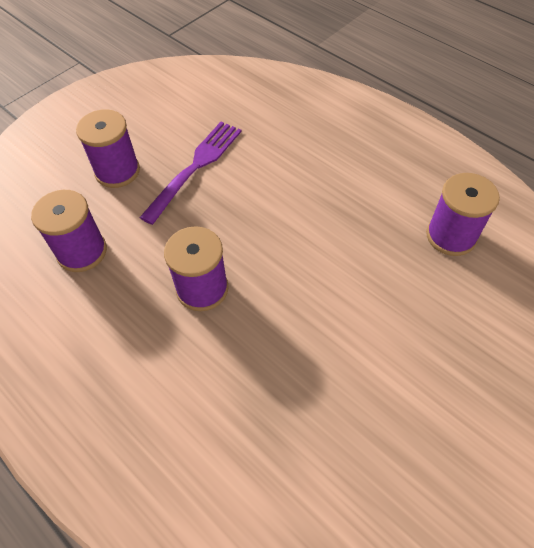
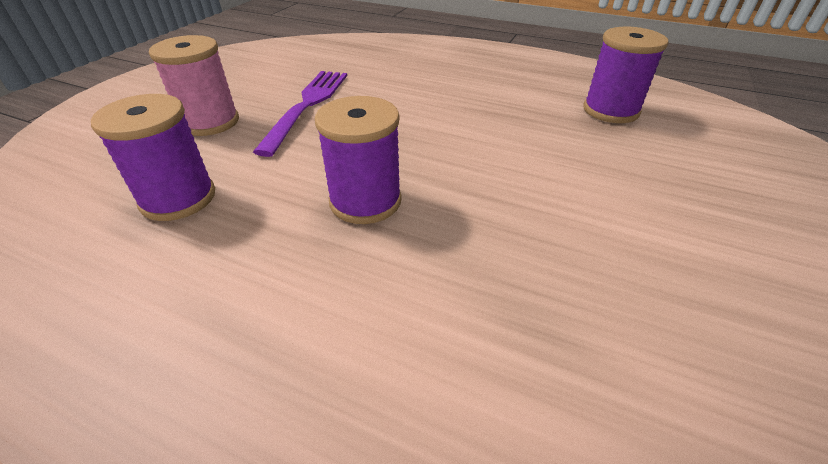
camera: 20 degrees left, 15 degrees down
purple spool [76,109,140,188] -> pink spool [149,35,239,136]

